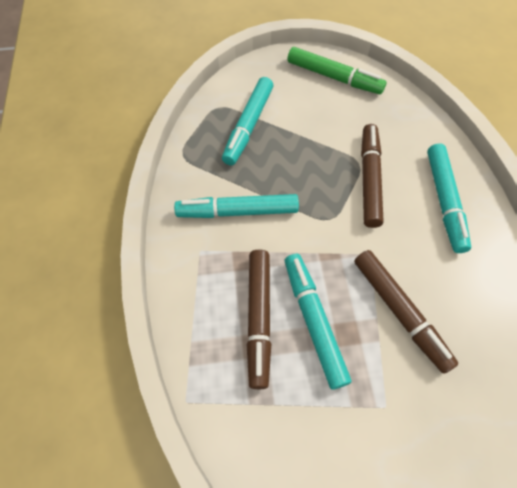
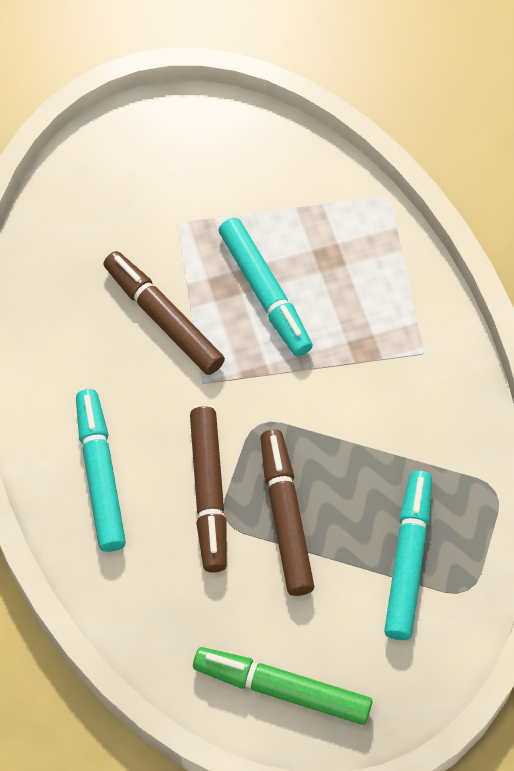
camera: 170 degrees right, 0 degrees up
turquoise marker [174,194,299,218] -> none
brown marker [247,249,271,389] -> brown marker moved to [260,429,314,596]

